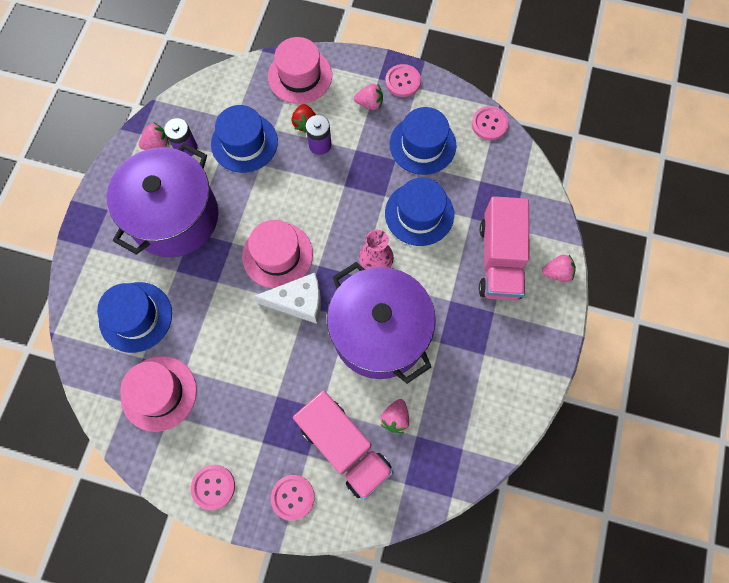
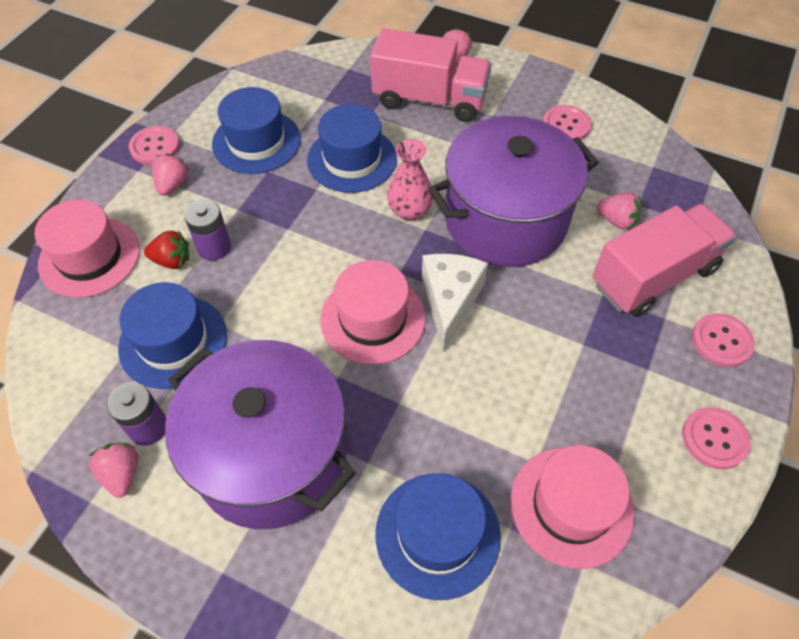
camera: 80 degrees left, 15 degrees down
pink button [472,106,509,140] -> pink button moved to [543,105,591,140]

